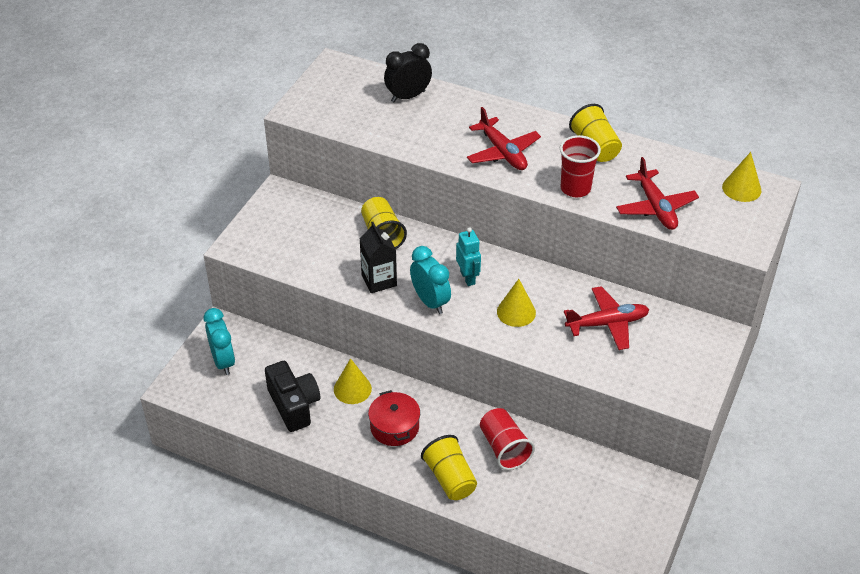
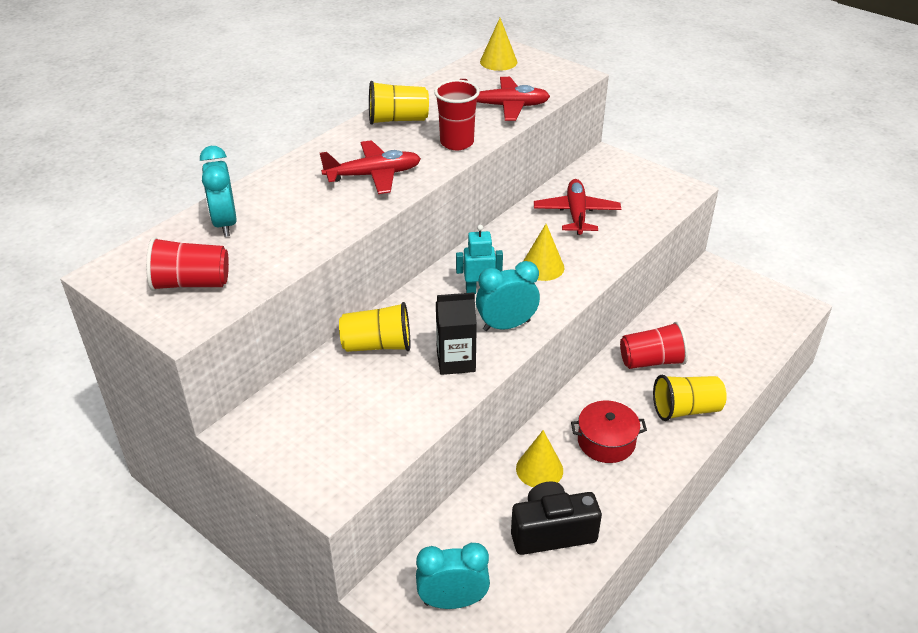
camera: 75 degrees left, 5 degrees down
black clock [384,43,432,102] -> turquoise clock [200,146,237,237]
none -> red cup [146,237,229,291]

